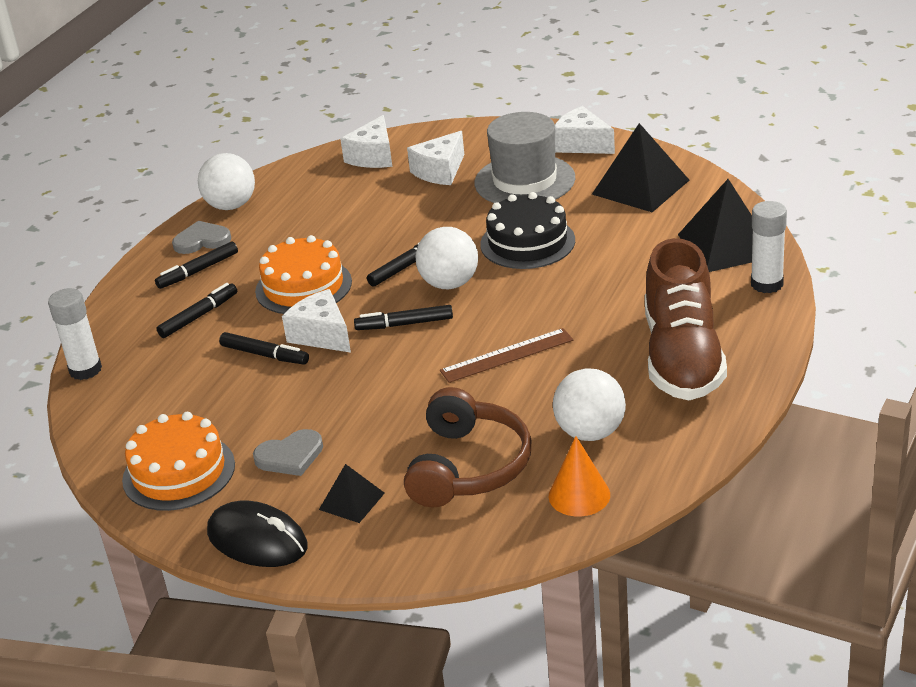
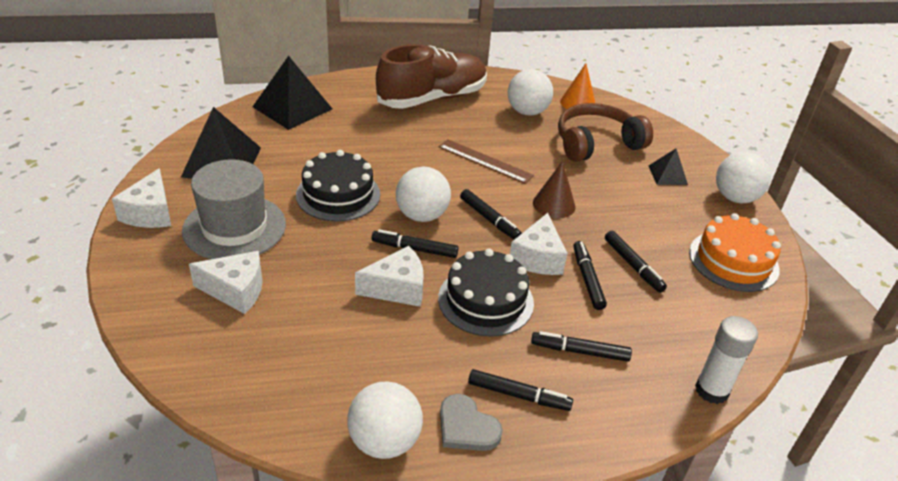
camera: 130 degrees left, 5 degrees up
black mouse [207,501,308,567] -> white ball [716,152,771,203]
grey heart [253,429,323,476] -> none
orange cake [255,235,352,314] -> black cake [438,249,534,337]
white cheese [340,115,392,168] -> white cheese moved to [355,246,424,307]
white glue stick [751,201,787,293] -> none
none -> brown cone [533,161,576,218]
none -> black marker [605,231,667,293]

